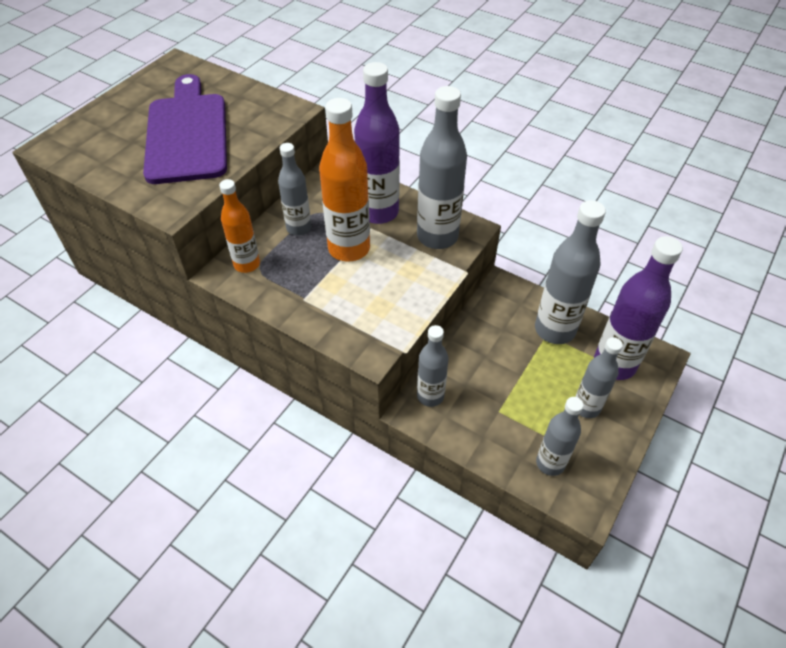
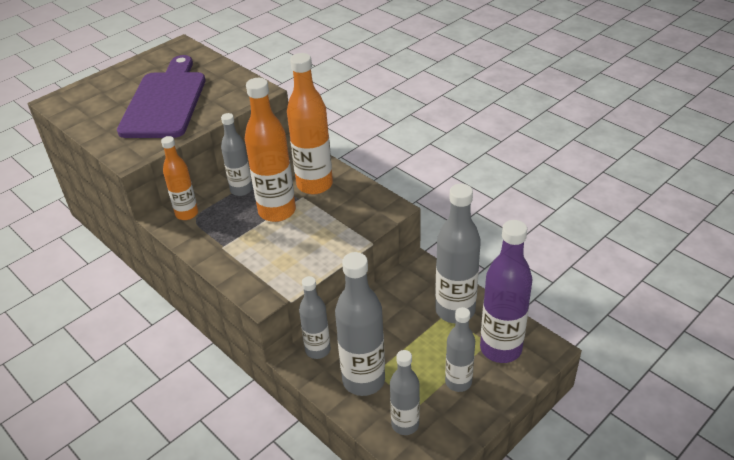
camera: 15 degrees right, 10 degrees down
purple bottle [354,62,400,224] -> orange bottle [287,53,333,195]
grey bottle [417,86,467,249] -> grey bottle moved to [335,252,385,396]

